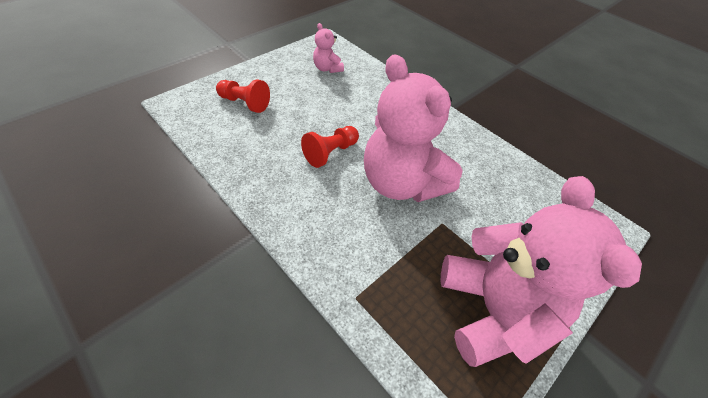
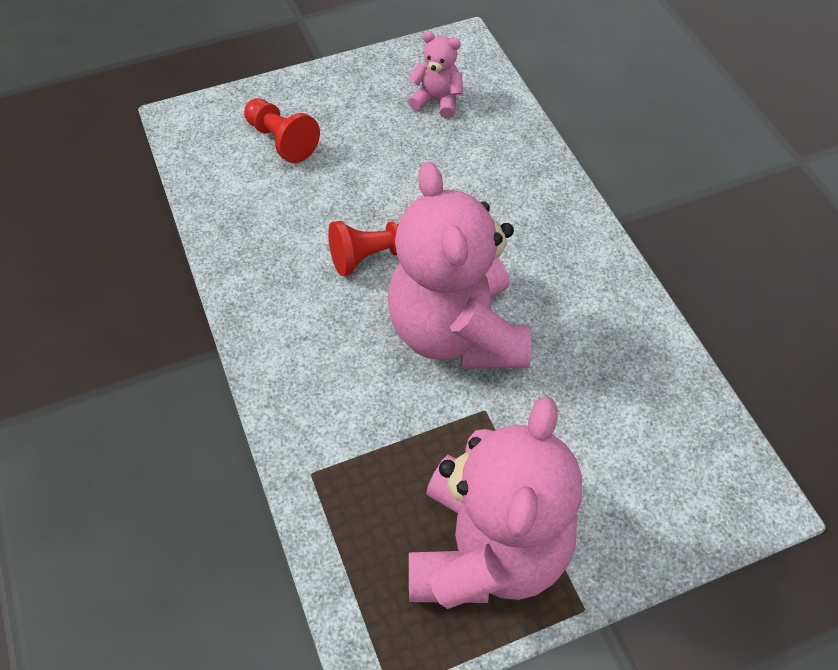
camera: 25 degrees right, 5 degrees up
pink teddy bear [313,23,344,73] -> pink teddy bear turned 120 degrees clockwise [408,31,463,119]

